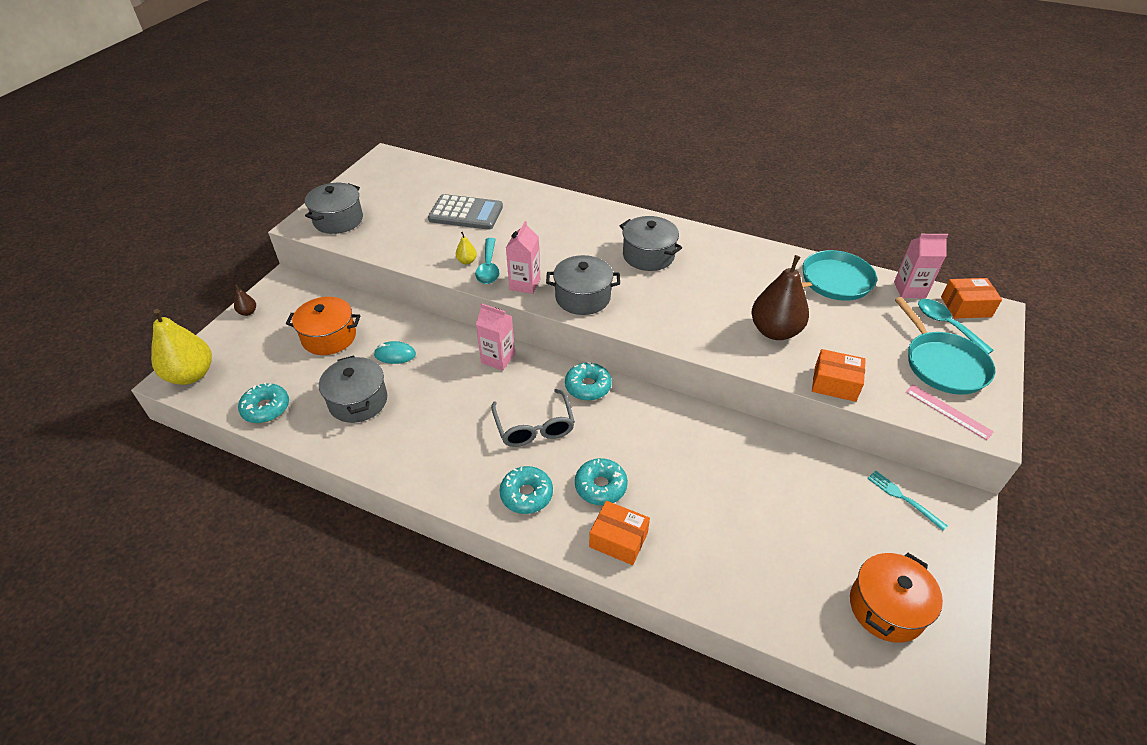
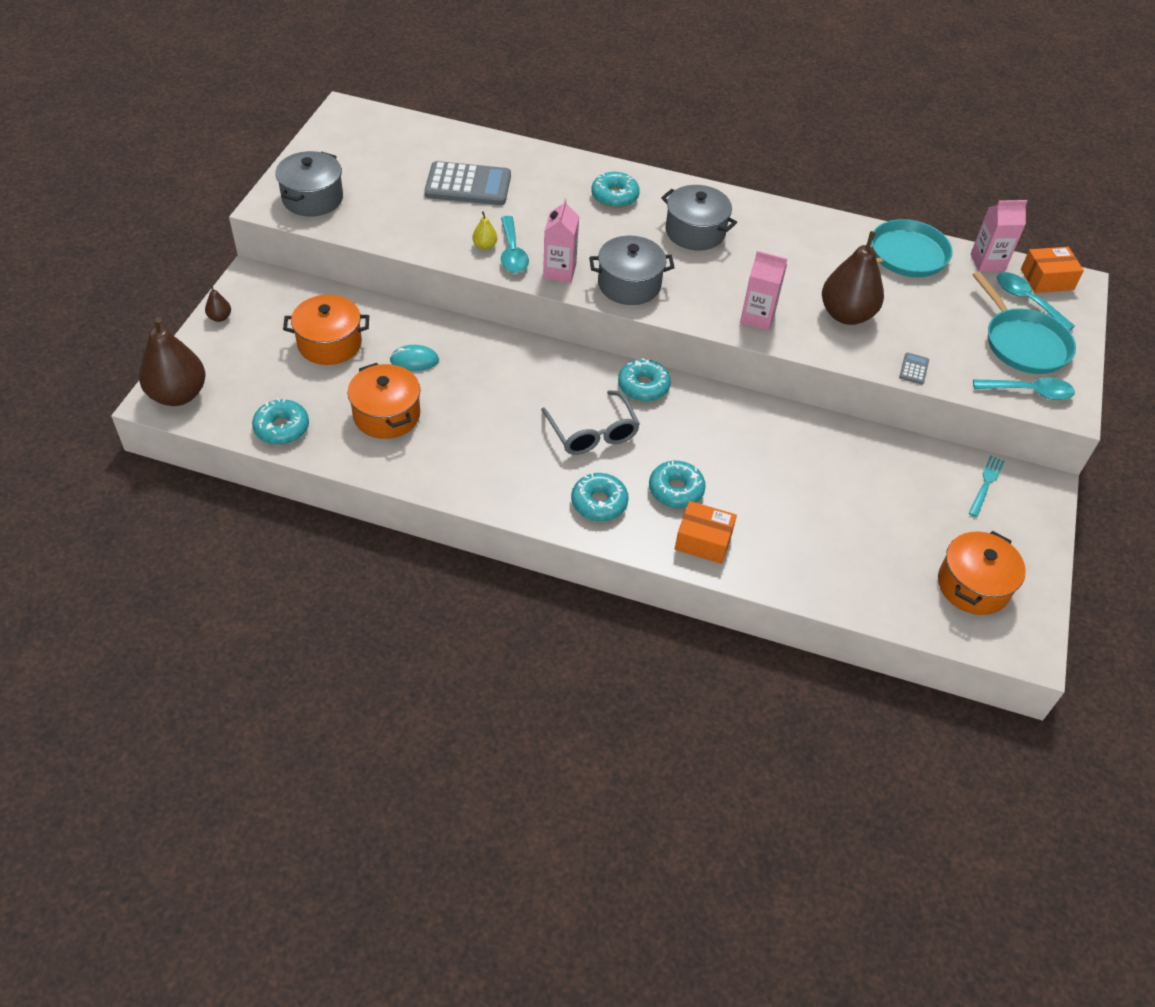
camera: 10 degrees left, 5 degrees up
yellow pear [151,309,212,385] -> brown pear [139,317,205,406]
grey pot [319,356,387,423] -> orange pot [347,363,421,439]
pink carton [476,303,515,371] -> pink carton moved to [740,251,787,331]
orange box [812,349,866,402] -> grey calculator [899,352,929,384]
turquoise fork [867,471,947,531] -> turquoise fork turned 75 degrees clockwise [969,456,1004,517]
pink ruler [906,385,994,440] -> turquoise spoon [973,377,1075,400]
none -> turquoise donut [591,172,640,208]

